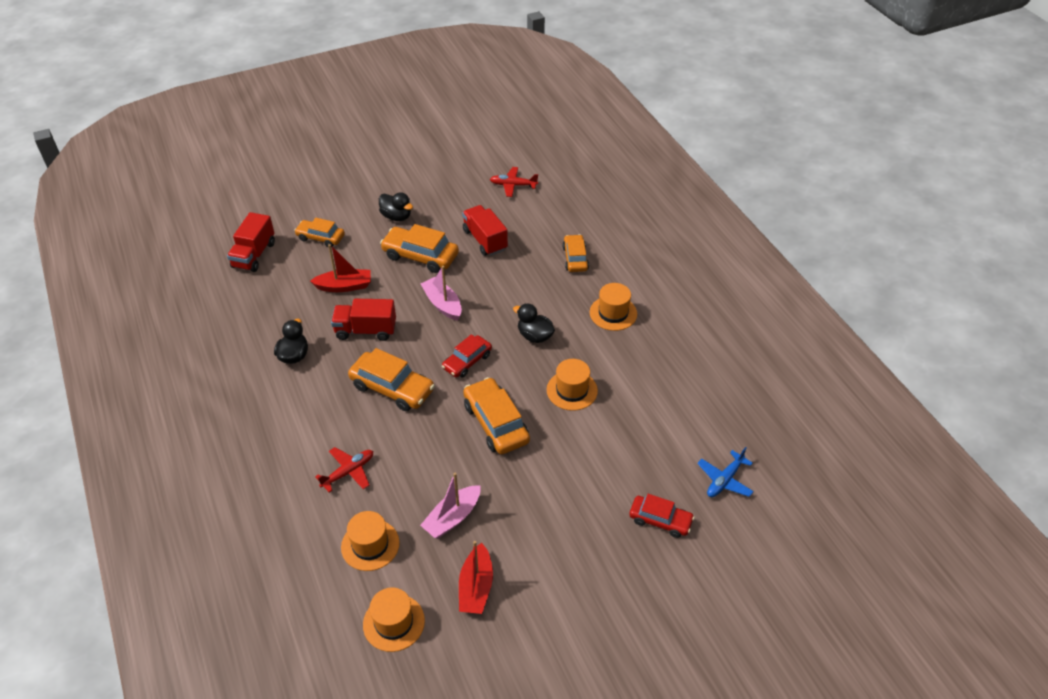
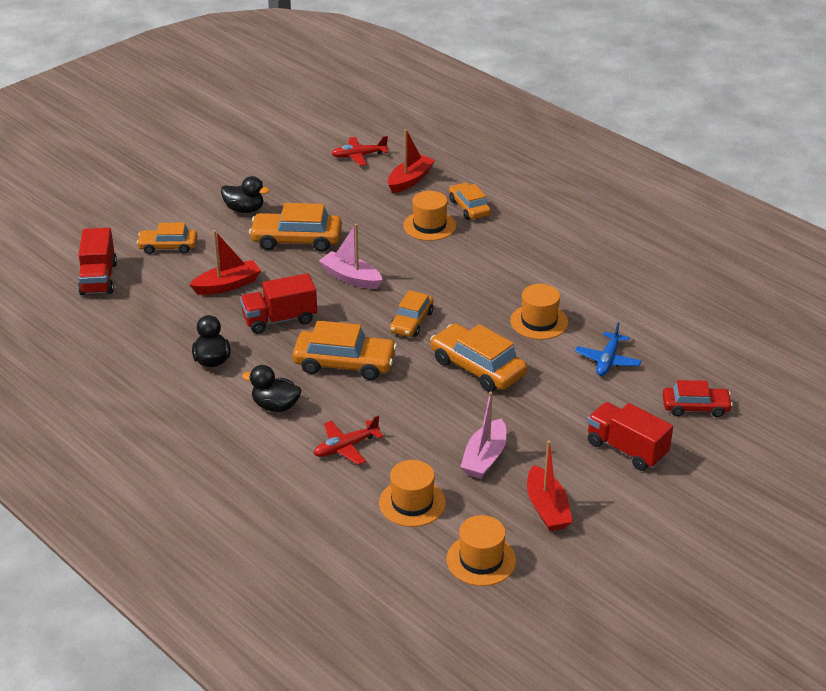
camera: 20 degrees left, 10 degrees down
red plane [315,447,373,492] -> red plane turned 150 degrees counterclockwise [314,415,384,465]
red car [442,334,492,378] -> orange car [390,290,433,337]
red truck [462,205,508,256] -> red truck moved to [587,402,673,471]
black duck [513,303,555,343] -> black duck moved to [242,365,301,412]
orange hat [590,283,637,331] -> orange hat moved to [403,191,456,241]
blue plane [697,447,754,497] -> blue plane moved to [575,322,642,376]
none -> red boat [388,129,435,193]

